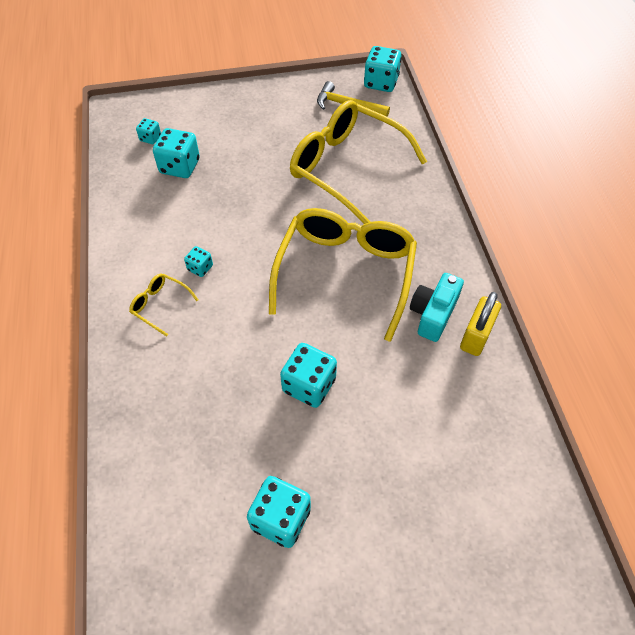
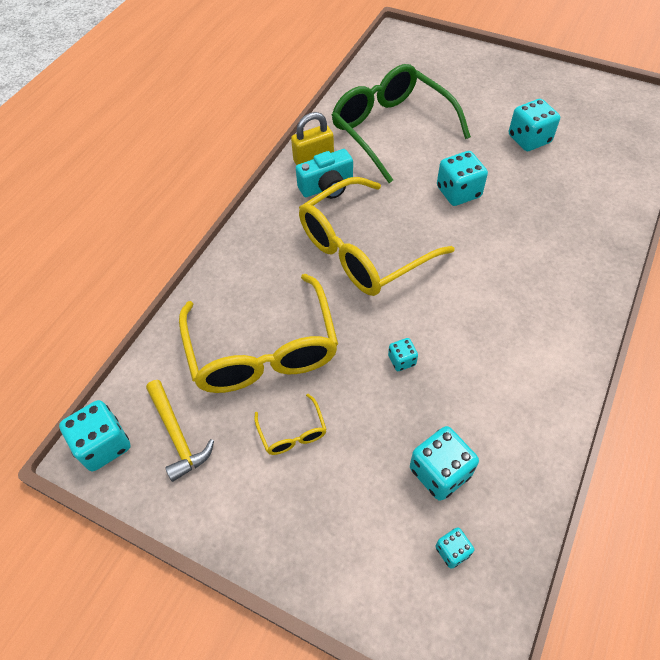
camera: 140 degrees left, 0 degrees up
yellow glasses [129,274,199,337] -> yellow glasses moved to [254,394,327,455]
turquoise dice [184,246,213,277] -> turquoise dice moved to [388,338,418,371]
none -> green glasses [331,64,471,183]

